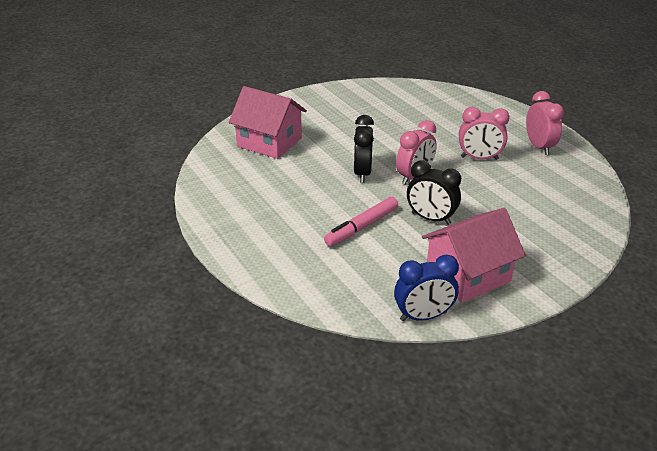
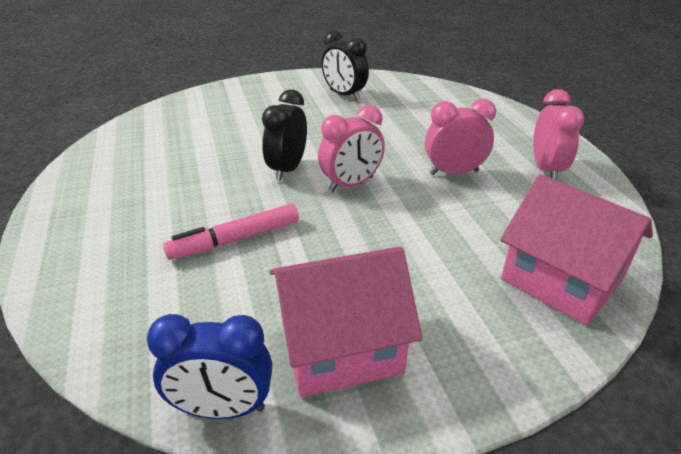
camera: 15 degrees right, 0 degrees up
pink house [229,86,307,159] -> pink house moved to [500,174,653,325]
black clock [407,160,461,225] -> black clock moved to [322,30,369,100]
pink clock [459,107,510,160] -> pink clock turned 150 degrees clockwise [425,99,496,175]

